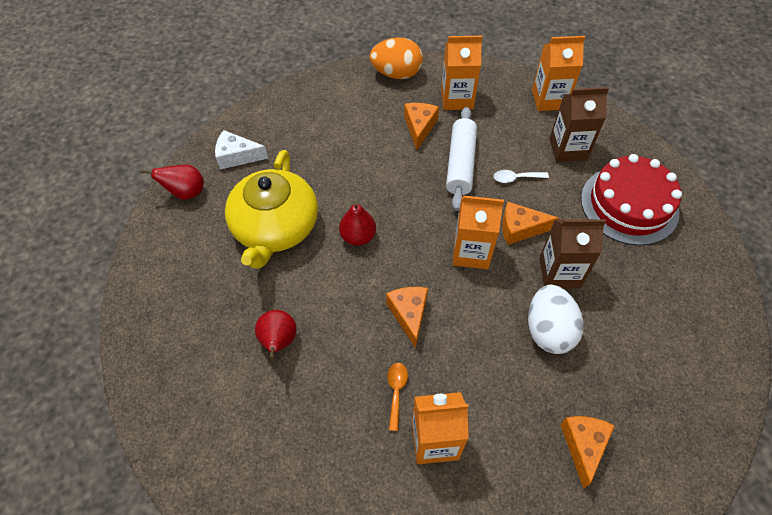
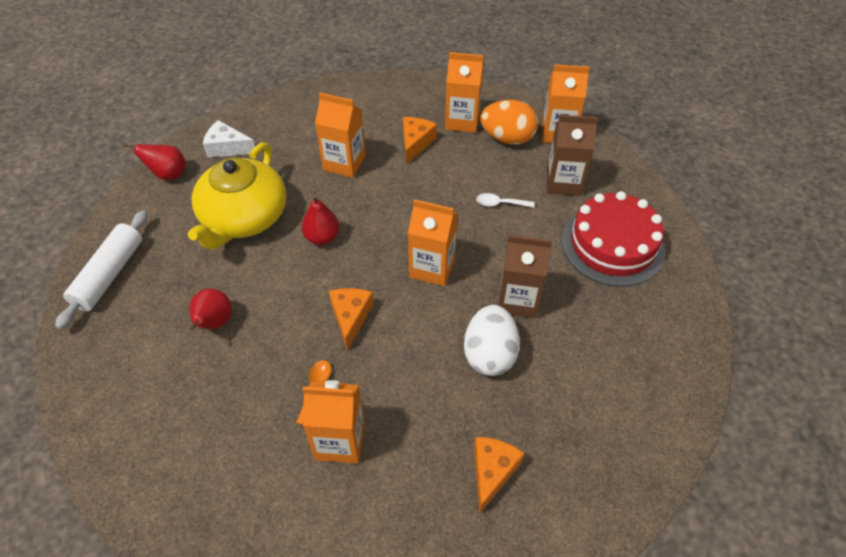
camera: 10 degrees right, 5 degrees down
orange egg [370,37,423,79] -> orange egg moved to [480,100,538,145]
white rolling pin [446,107,477,211] -> white rolling pin moved to [55,210,148,330]
orange cheese [502,202,559,245] -> none
none -> orange carton [315,93,365,178]

